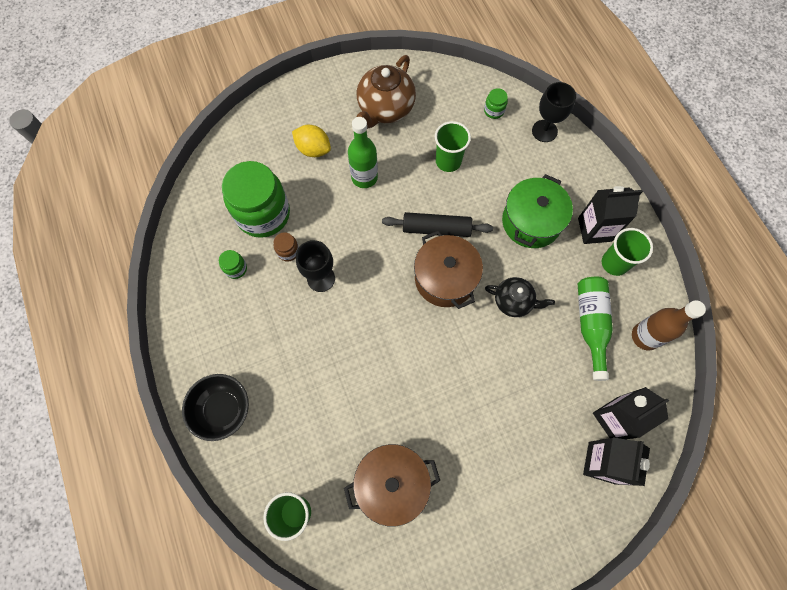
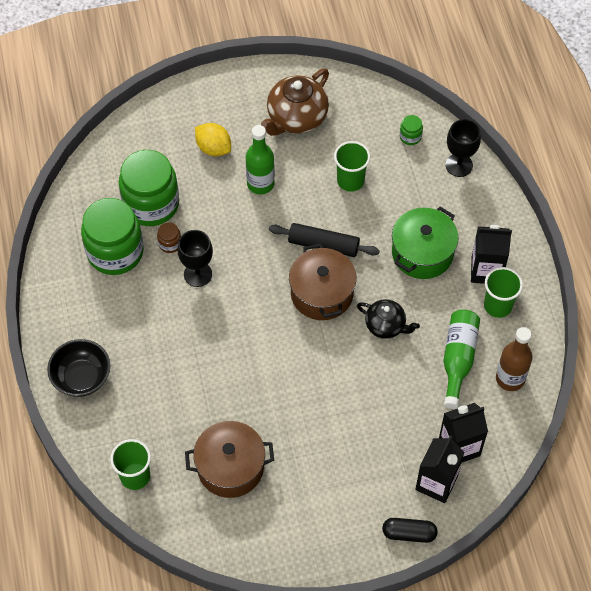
camera: 10 degrees right, 10 degrees down
green jar [219,250,247,279] -> green jar [81,198,144,275], size x2.48
none -> black capsule [382,518,438,543]

